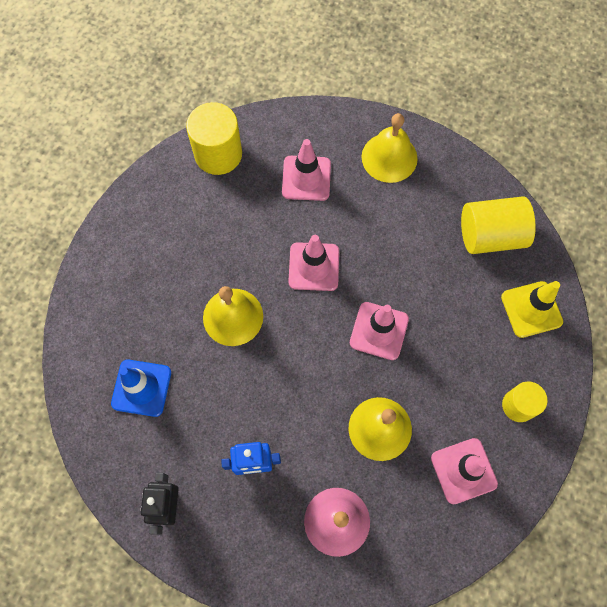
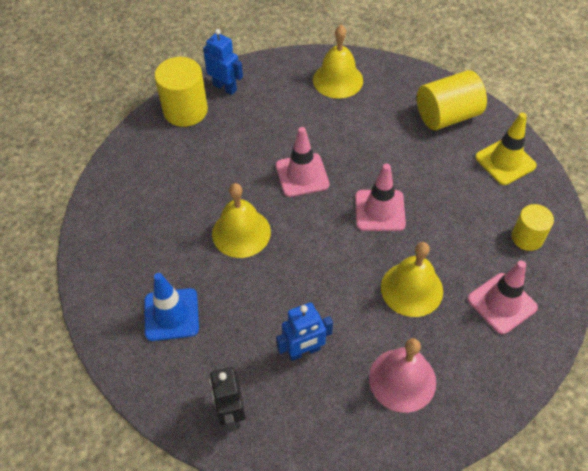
camera: 15 degrees left, 15 degrees down
pink traffic cone [282,139,331,201] -> none
none -> blue robot [203,29,243,95]

